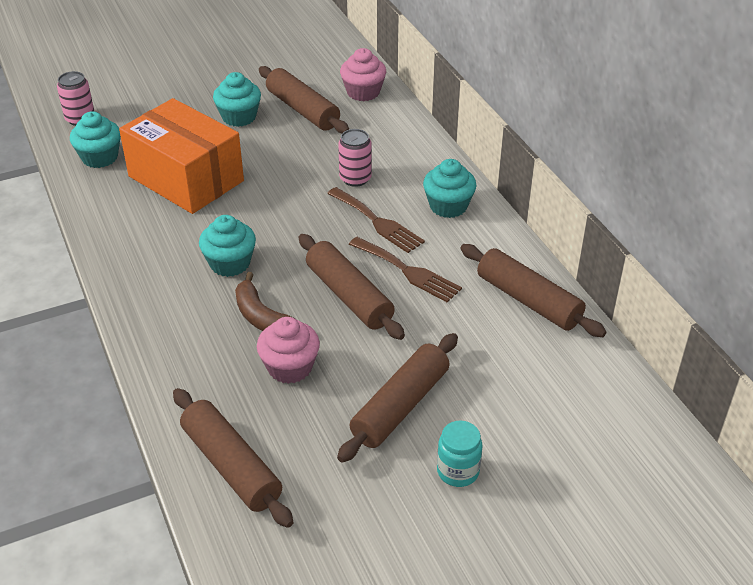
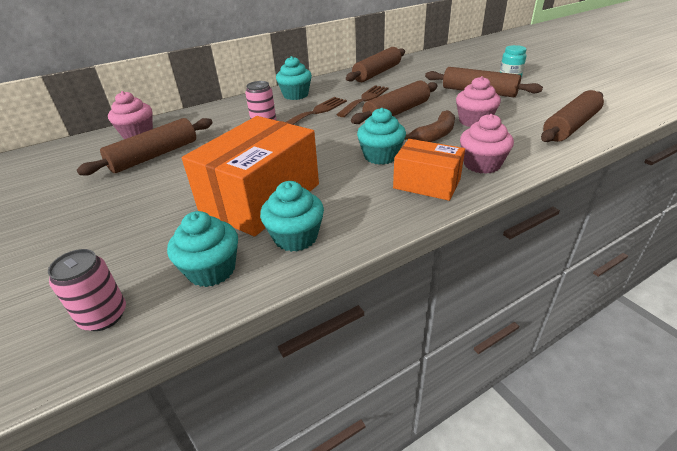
camera: 95 degrees left, 5 degrees down
turquoise cupcake [213,72,261,127] -> turquoise cupcake moved to [260,181,324,252]
none -> orange box [393,139,465,201]
none -> pink cupcake [460,114,514,174]

